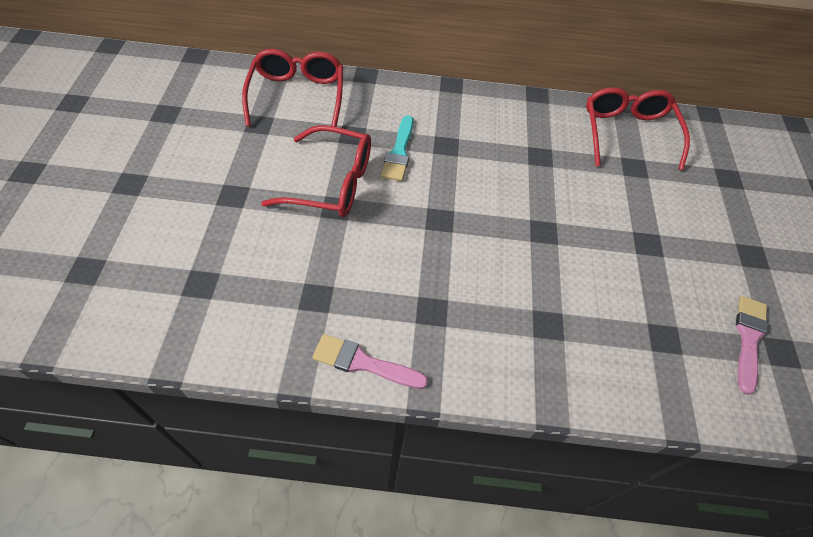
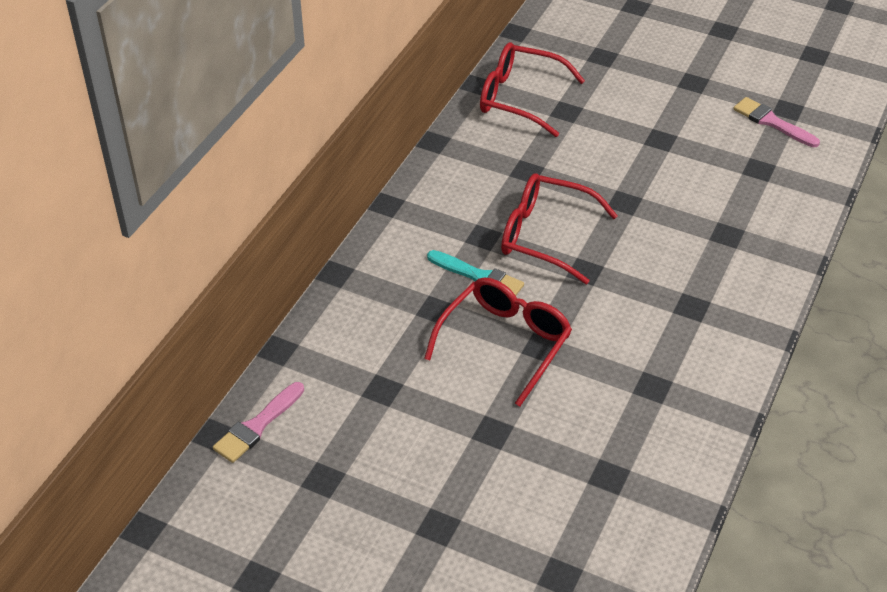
camera: 65 degrees left, 10 degrees down
red glasses [242,49,343,127] -> red glasses moved to [501,173,618,284]
pink brush [312,334,428,389] -> pink brush moved to [213,382,304,463]

